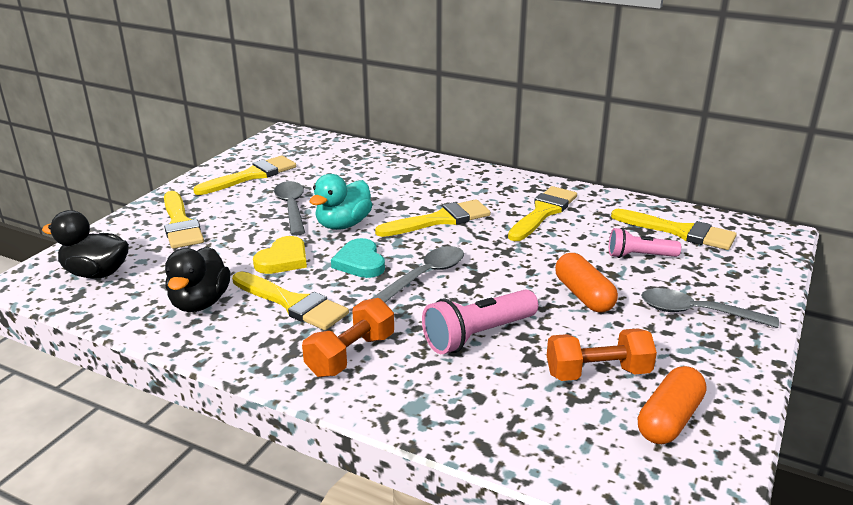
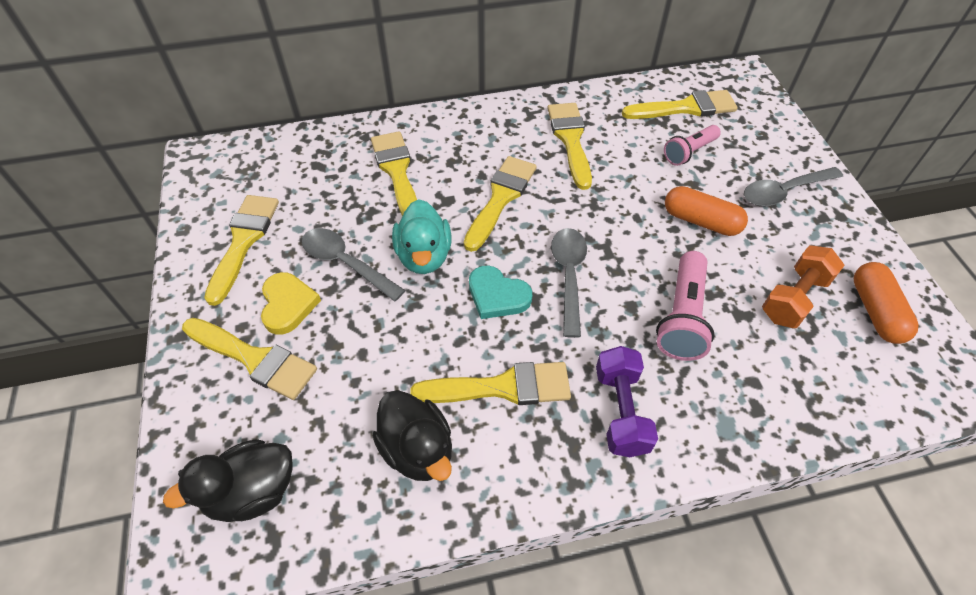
camera: 40 degrees left, 25 degrees up
yellow heart [253,236,307,274] -> yellow heart moved to [261,272,321,335]
orange dumbbell [302,298,394,377] -> purple dumbbell [596,346,658,457]
none -> yellow brush [371,131,417,216]

